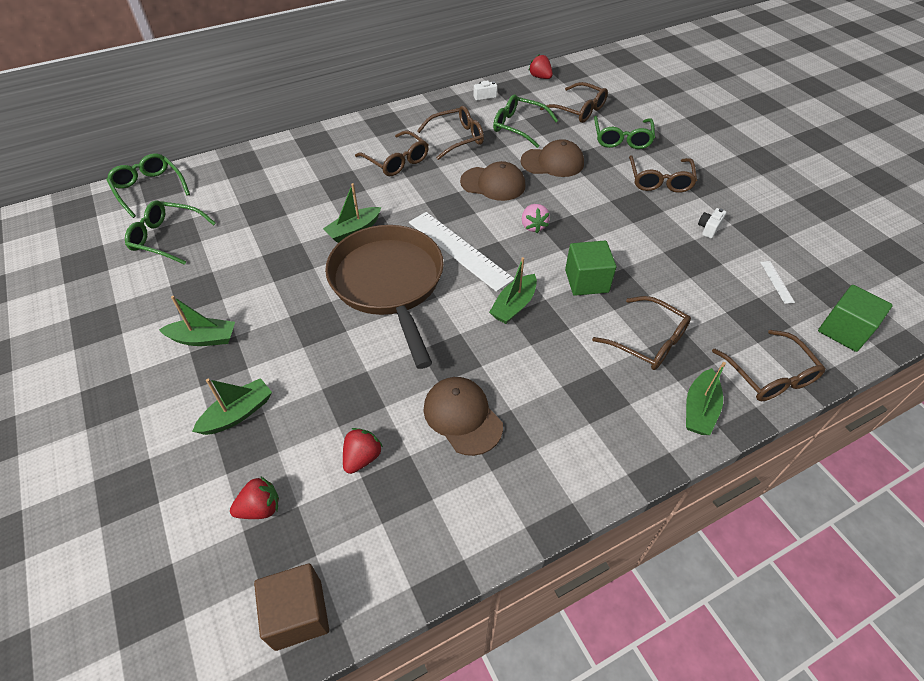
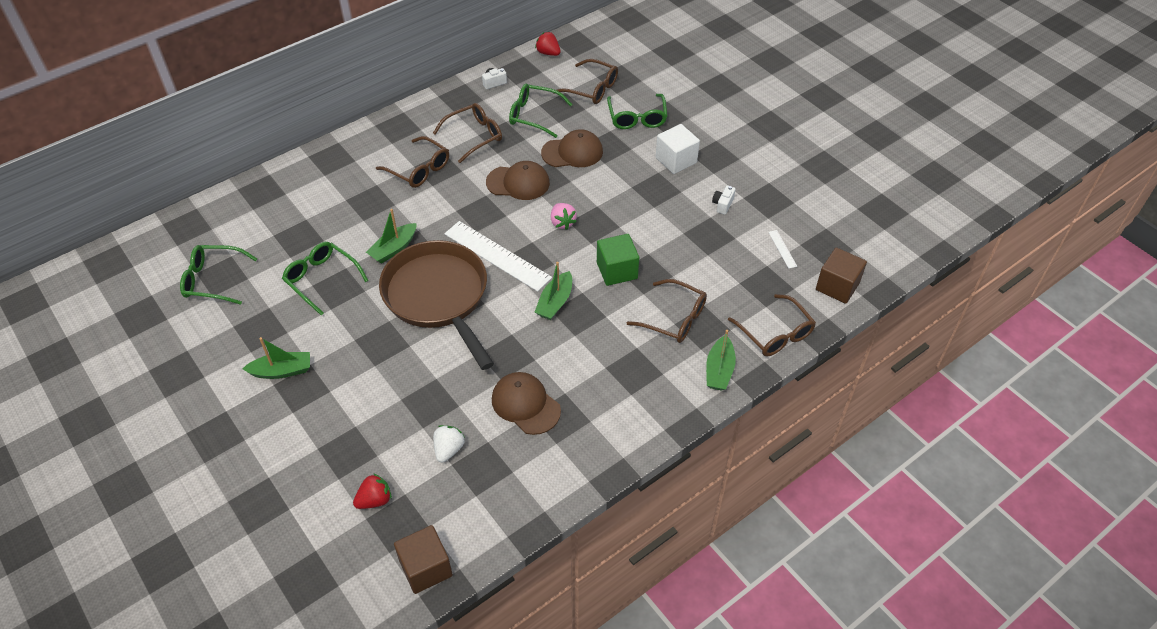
camera: 10 degrees left, 0 degrees up
green glasses [107,153,190,218] -> green glasses moved to [282,242,369,315]
green boat [192,378,272,435] -> none
red strawberry [343,428,383,474] -> white strawberry [433,425,465,463]
brown glasses [629,155,697,193] -> white cube [656,124,700,174]
green cube [818,285,893,352] -> brown cube [816,248,867,304]

